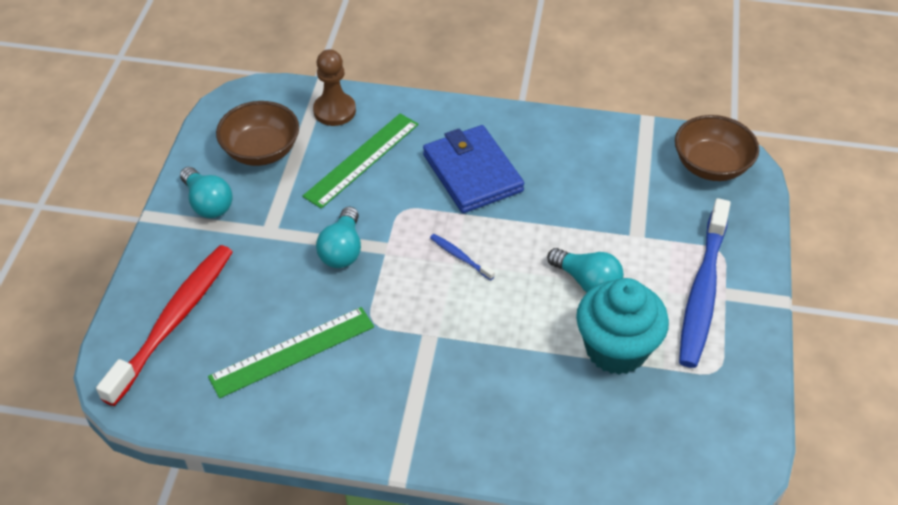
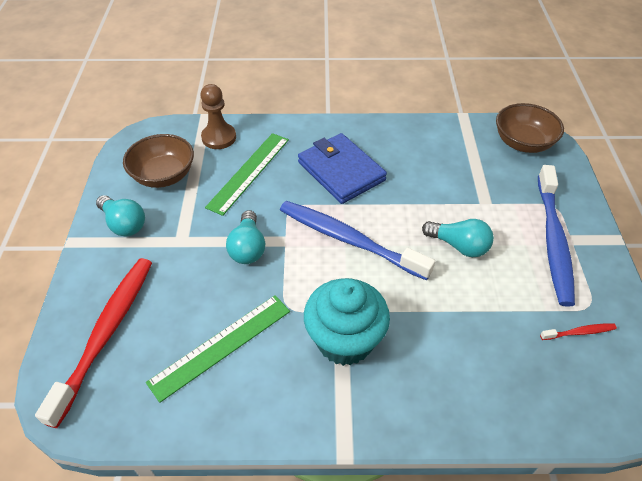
camera: 10 degrees left, 0 degrees up
blue toothbrush [430,234,495,280] -> blue toothbrush [280,201,435,280], size x2.44
turquoise cupcake [576,278,669,375] -> turquoise cupcake moved to [304,278,390,366]
none -> red toothbrush [540,323,617,340]

